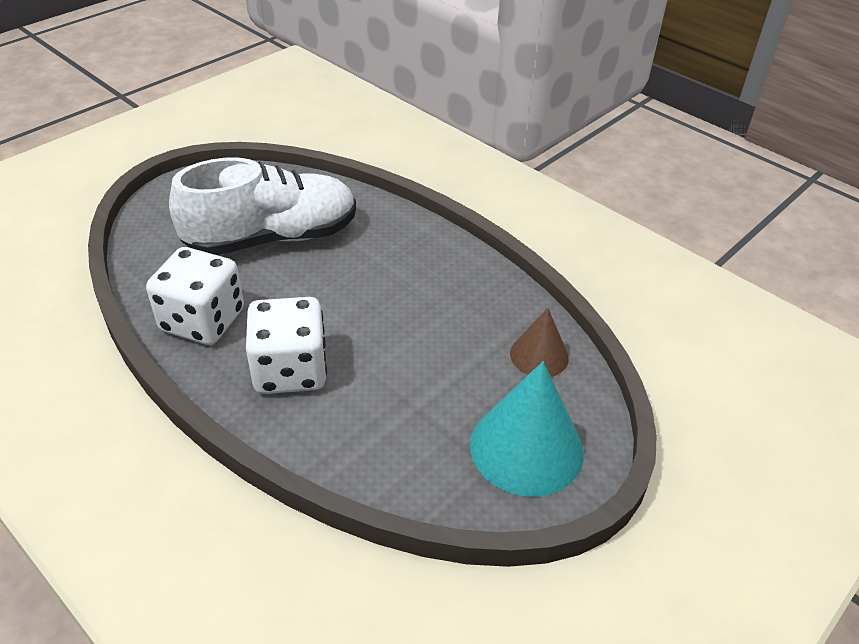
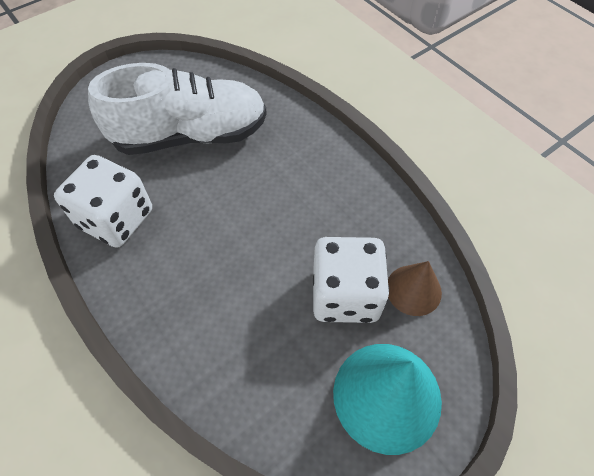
camera: 10 degrees right, 15 degrees up
white dice [246,297,327,394] -> white dice moved to [313,237,389,323]

